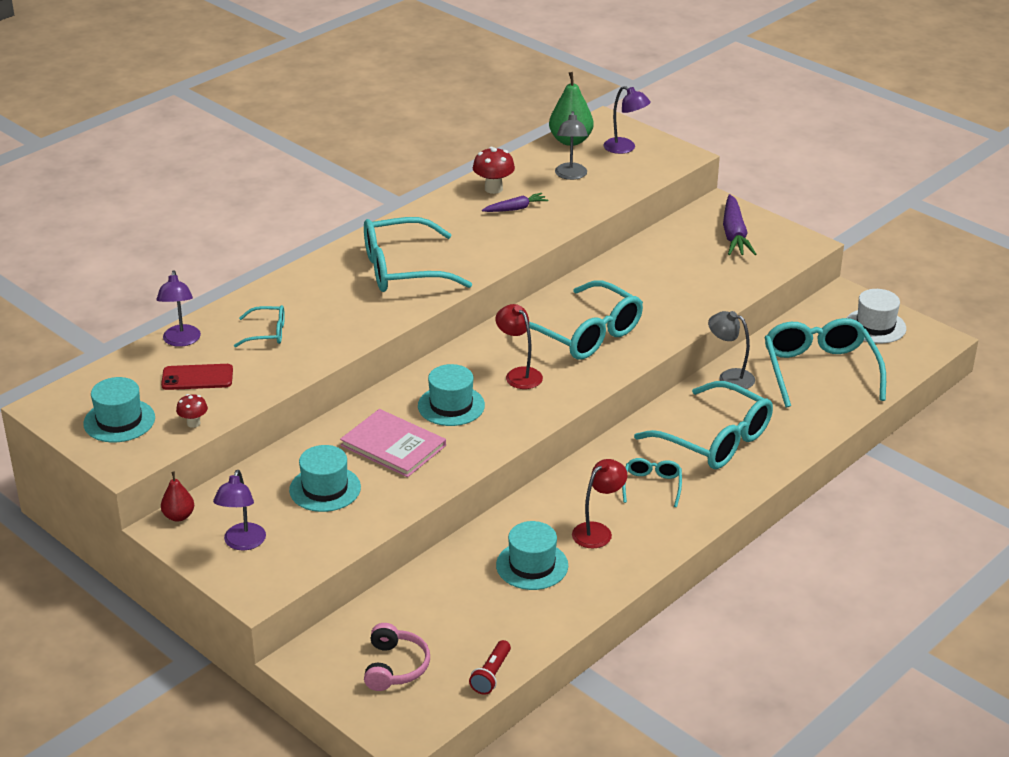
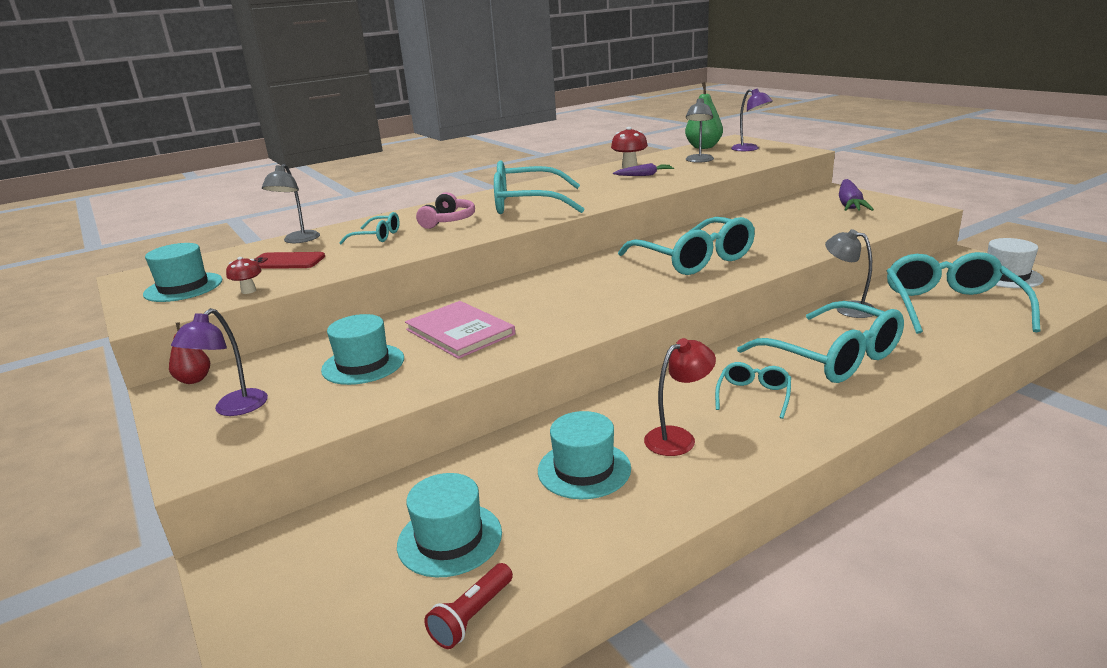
camera: 15 degrees right, 10 degrees down
purple lamp [156,270,201,347] -> grey lamp [262,164,320,243]
pink headphones [364,623,430,691] -> pink headphones moved to [416,192,475,229]
turquoise hat [418,364,485,426] -> turquoise hat moved to [397,473,502,577]
red lamp [495,304,543,389] -> none

